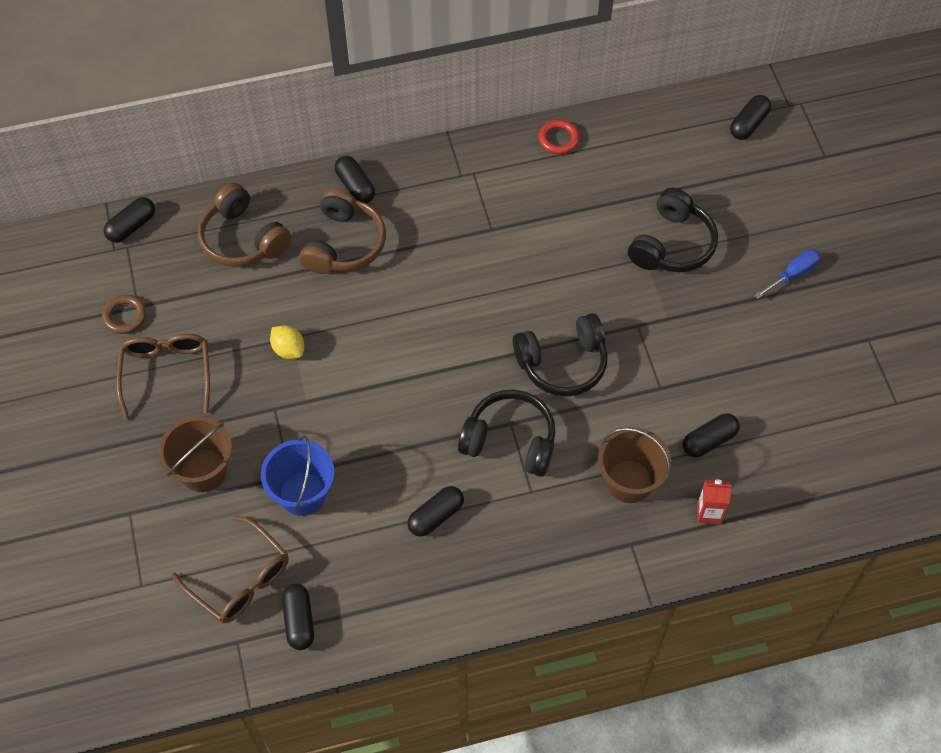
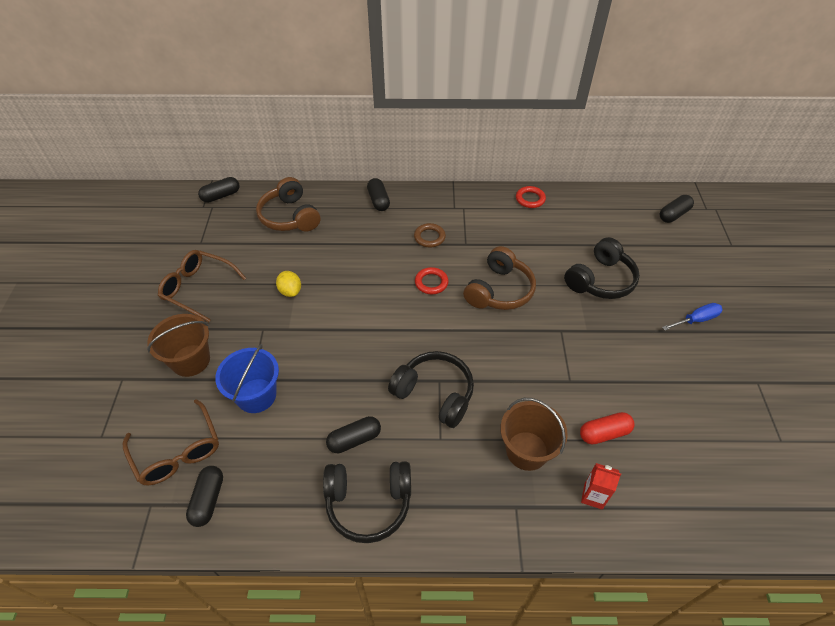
camera: 15 degrees right, 10 degrees down
brown ring [102,295,146,334] -> brown ring moved to [414,223,446,248]
brown glasses [116,334,210,420] -> brown glasses turned 75 degrees counterclockwise [158,250,246,322]
brown headphones [299,188,386,274] -> brown headphones moved to [463,246,536,310]
black headphones [513,313,608,397] -> black headphones moved to [323,461,411,543]
black capsule [683,413,740,457] -> red capsule [580,412,635,444]
none -> red ring [415,267,449,294]

